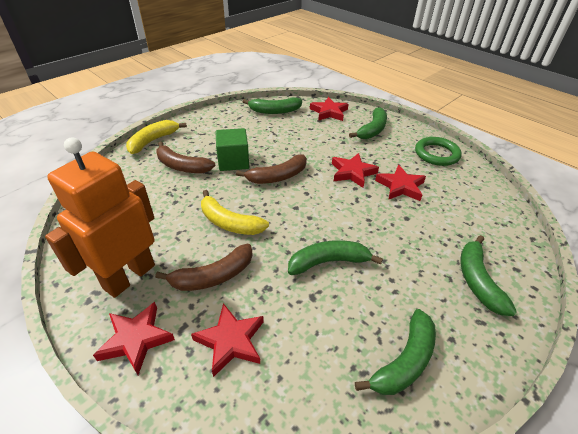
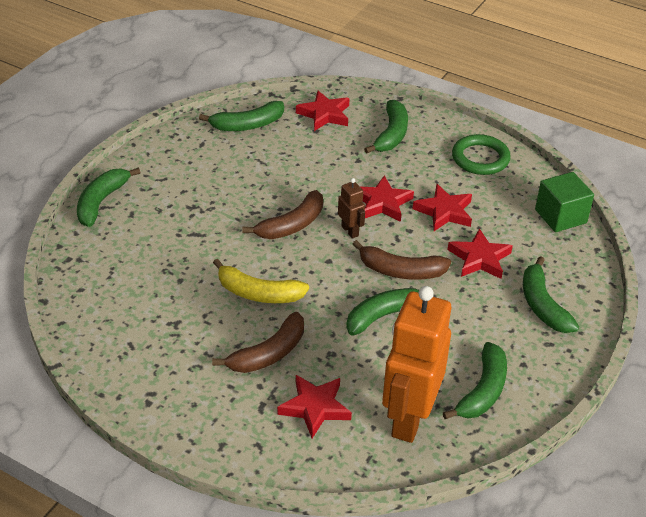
camera: 15 degrees left, 0 degrees up
orange robot [45,137,155,298] -> orange robot moved to [382,286,451,443]
red star [93,302,175,375] -> red star moved to [448,228,513,279]
yellow banana [126,120,187,154] -> green banana [77,167,141,227]
brown banana [156,142,215,173] -> brown banana moved to [353,240,451,280]
green cube [216,128,249,171] -> green cube moved to [535,172,594,232]
none -> brown robot [338,178,365,238]

